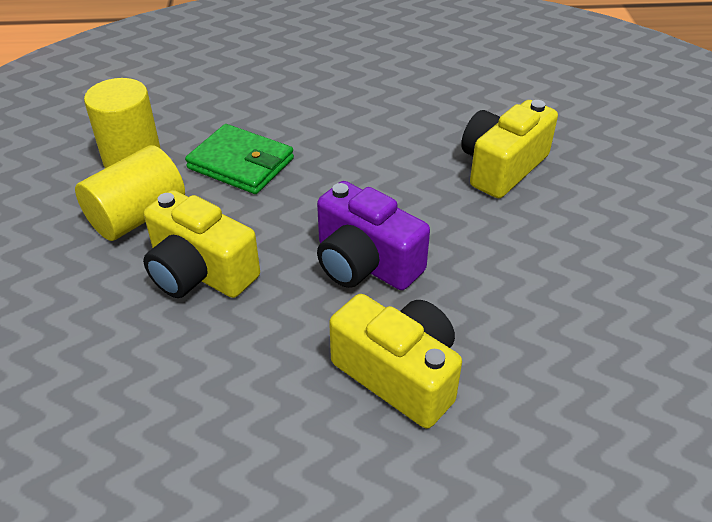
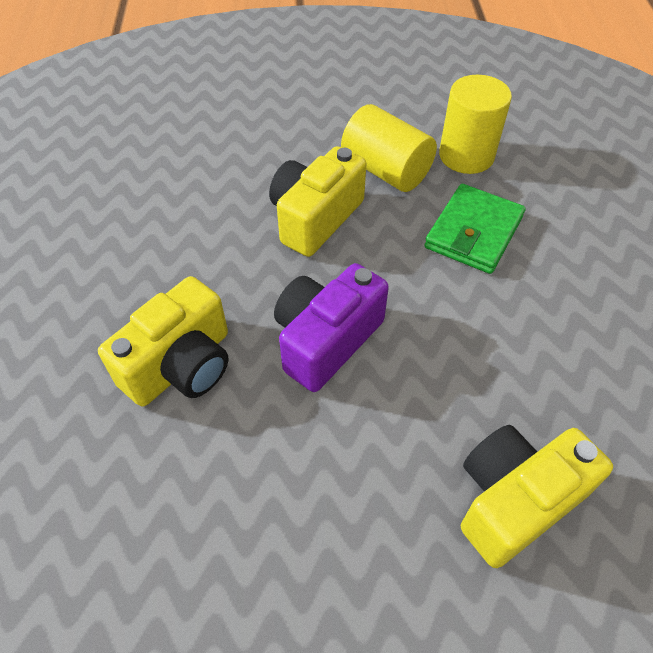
camera: 90 degrees right, 10 degrees up
yellow camera [461,100,558,198] -> yellow camera turned 75 degrees counterclockwise [461,425,613,568]

